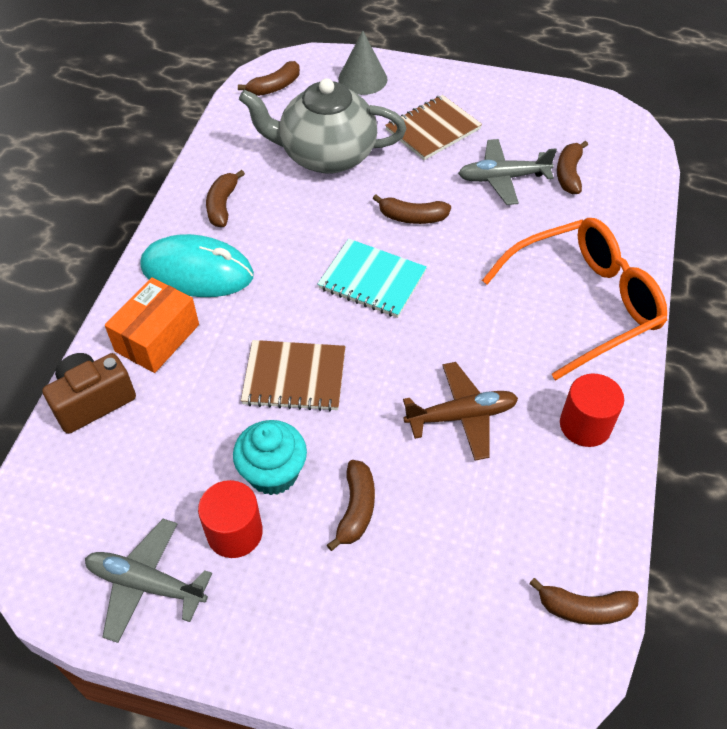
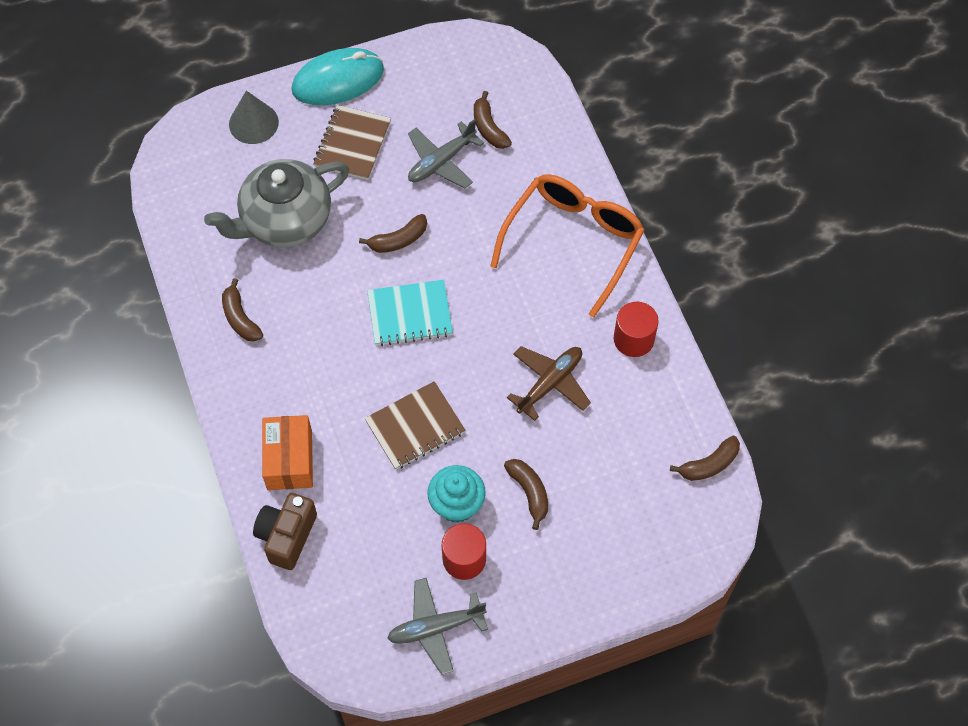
camera: 35 degrees left, 10 degrees up
turquoise mouse [140,234,254,297] -> turquoise mouse moved to [292,48,384,105]
brown banana [238,61,300,96] -> none

